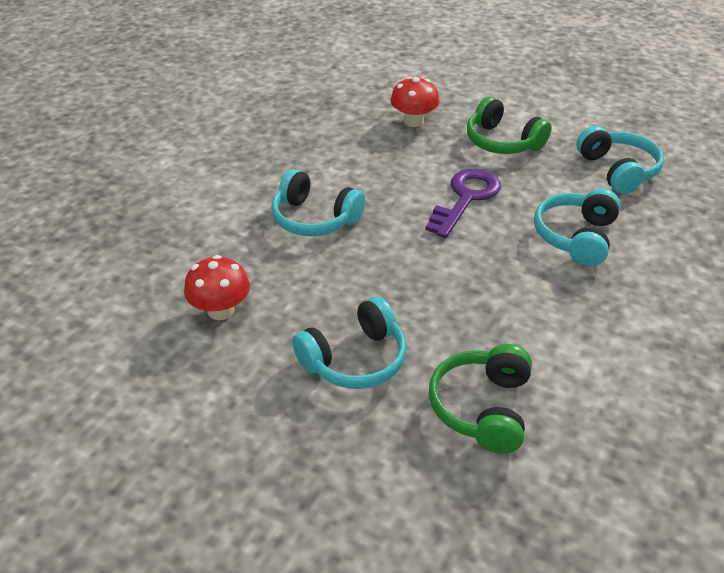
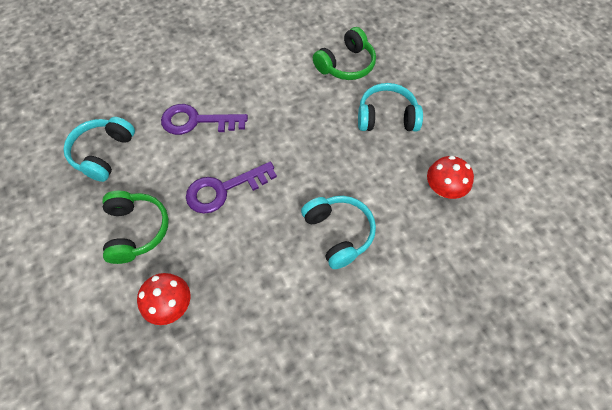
camera: 145 degrees left, 20 degrees up
turquoise headphones [534,189,621,266] -> purple key [161,104,248,135]

